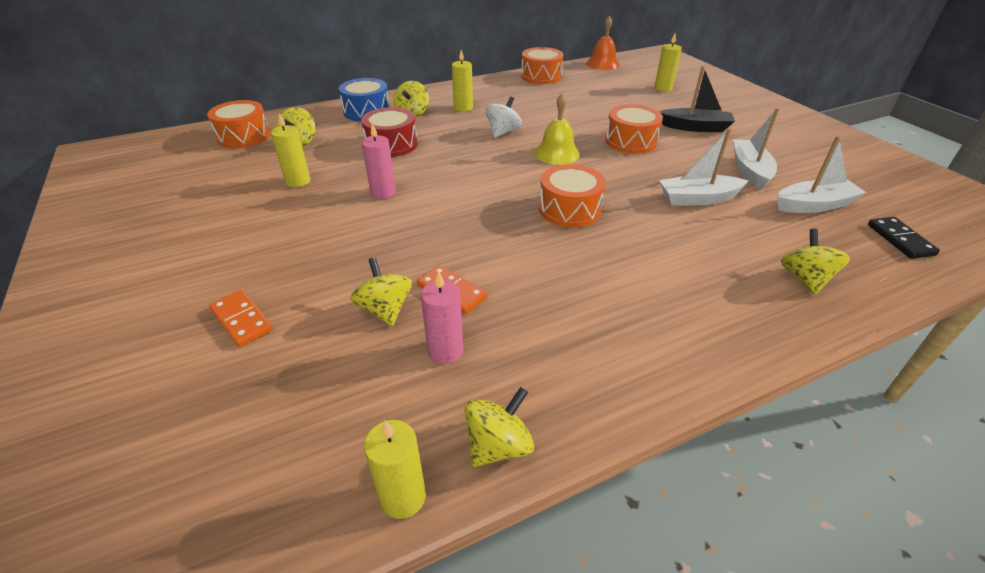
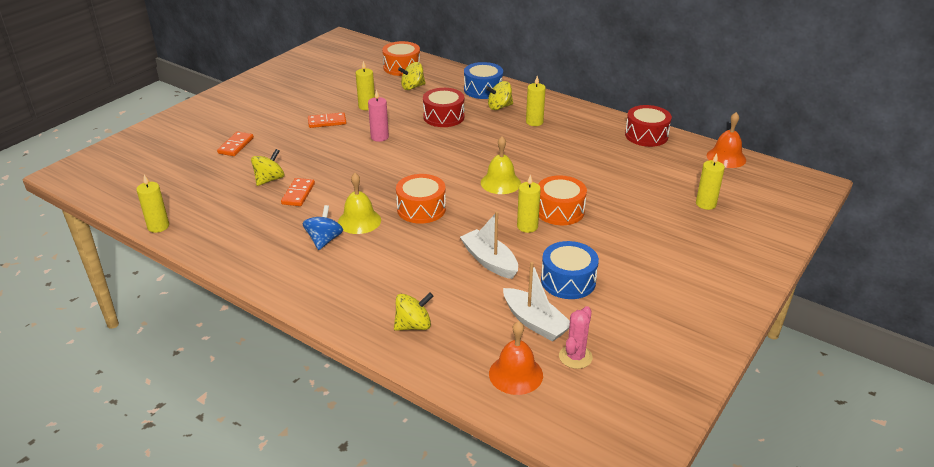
camera: 60 degrees right, 5 degrees down
pink candle [421,271,463,364] -> none
yellow spinning top [464,387,534,467] -> none
white spinning top [486,97,522,138] -> none
orange drum [521,47,564,84] -> red drum [625,105,672,147]
black boat [659,66,735,132] -> none
white boat [733,108,779,190] -> blue drum [541,241,599,299]
black domino [868,217,940,259] -> orange bell [489,321,543,395]
none -> blue spinning top [303,205,343,250]
none -> orange domino [308,112,346,128]
none -> yellow bell [338,173,381,234]
none -> yellow candle [517,174,541,233]
none -> pink cactus [559,306,593,369]

